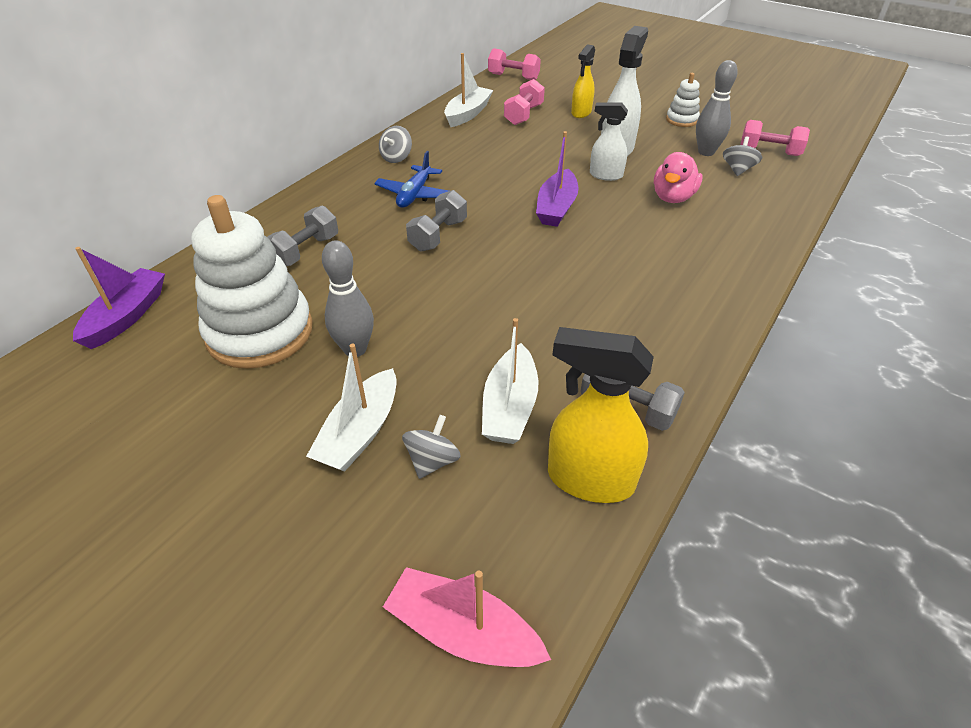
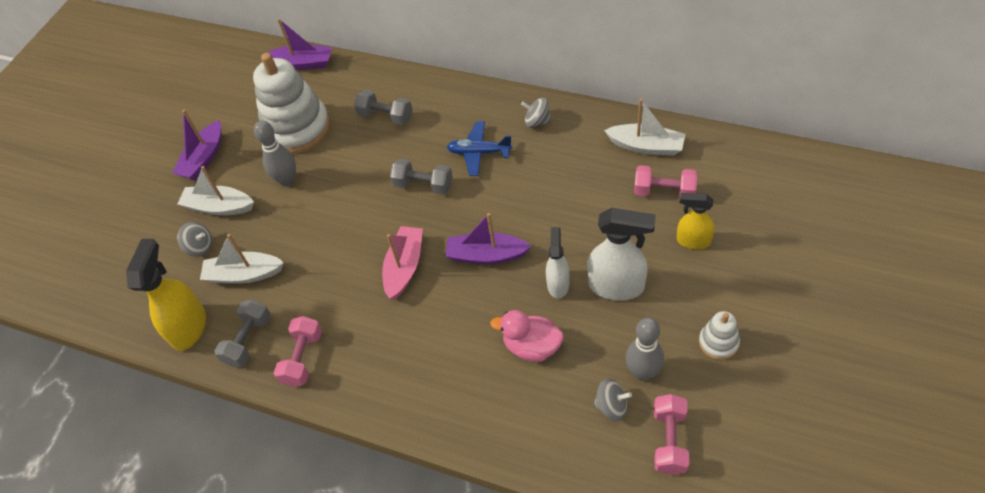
camera: 85 degrees right, 10 degrees up
pink boat [383,567,551,667] -> pink boat moved to [382,226,423,300]
pink dumbbell [488,48,541,80] -> pink dumbbell moved to [274,316,322,387]
none -> purple boat [172,110,221,180]

